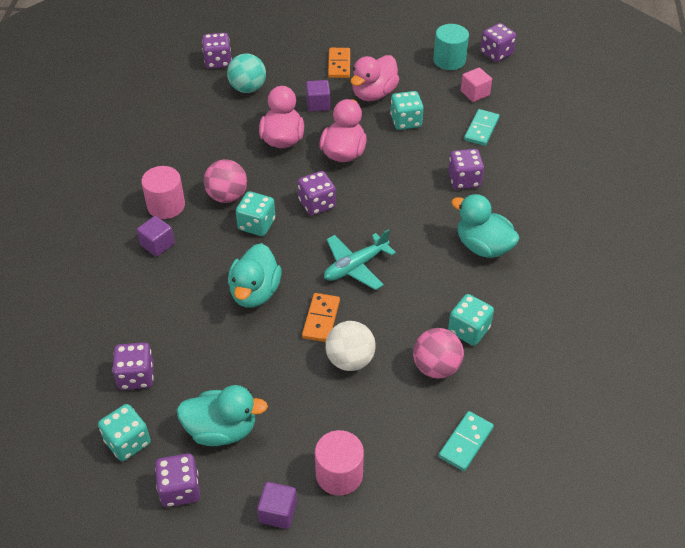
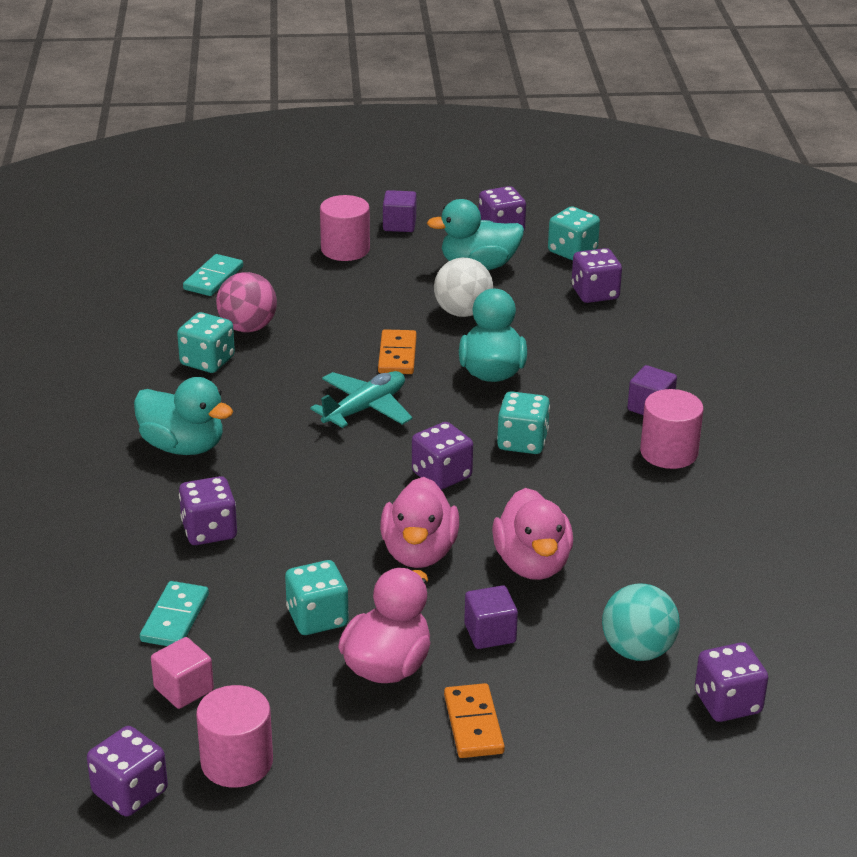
camera: 170 degrees right, 15 degrees down
pink ball [204,159,247,203] -> none
white ball [325,321,376,371] -> white ball moved to [434,257,493,317]
turquoise cylinder [433,24,469,70] -> pink cylinder [196,685,273,788]

